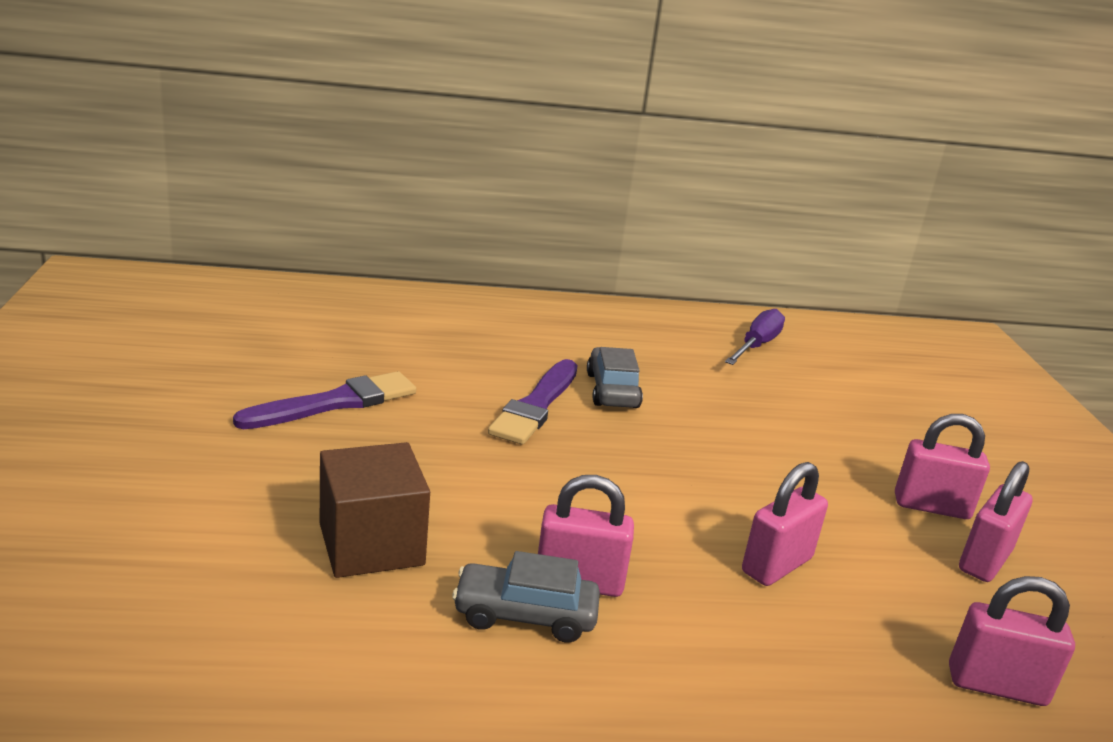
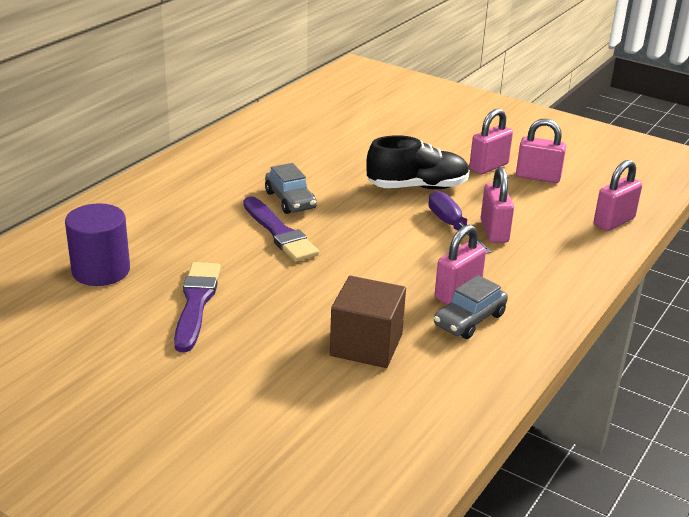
camera: 50 degrees left, 5 degrees up
grey car [587,347,643,408] -> grey car turned 150 degrees counterclockwise [265,163,317,214]
purple screwdriver [725,309,785,365] -> purple screwdriver moved to [428,191,492,254]
pink padlock [959,461,1032,582] -> pink padlock turned 60 degrees counterclockwise [516,119,566,183]
none -> purple cylinder [65,203,130,286]
none -> black shoe [366,135,470,189]

